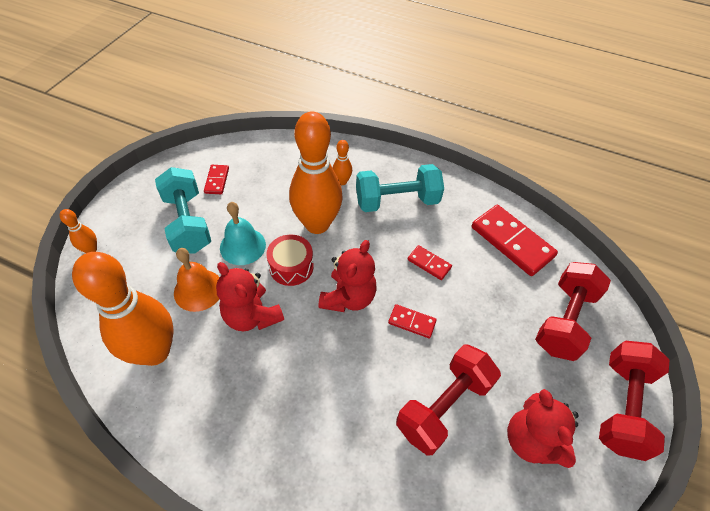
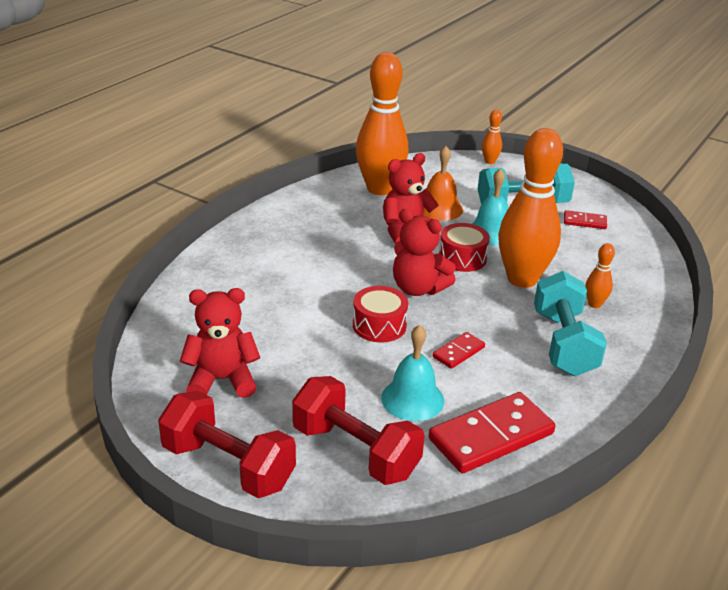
camera: 100 degrees right, 20 degrees down
red domino [388,304,437,338] -> red drum [353,286,408,342]
red dumbbell [396,344,501,456] -> none
none -> turquoise bell [381,325,444,421]

